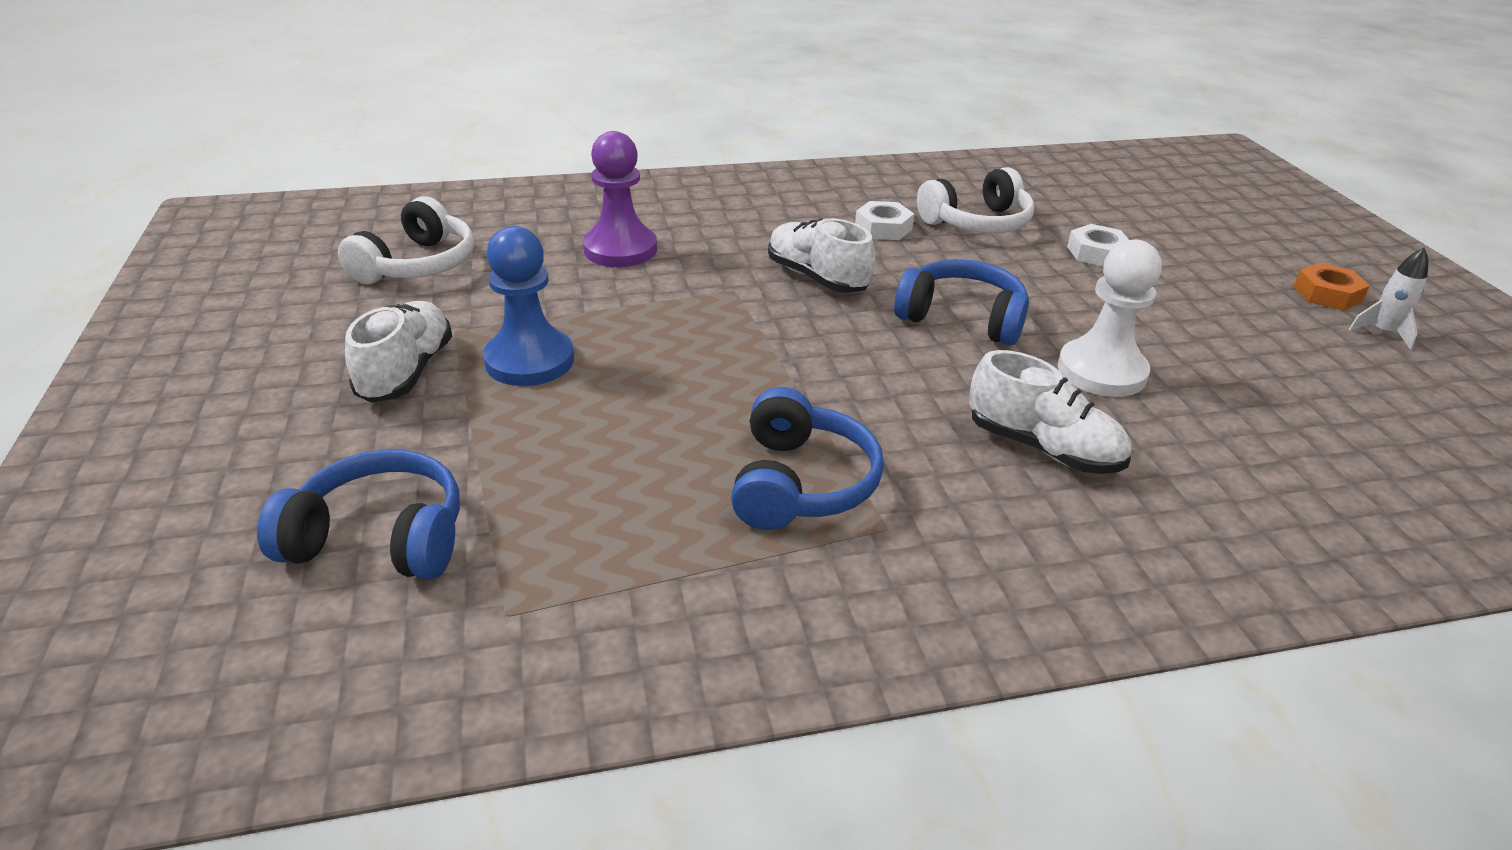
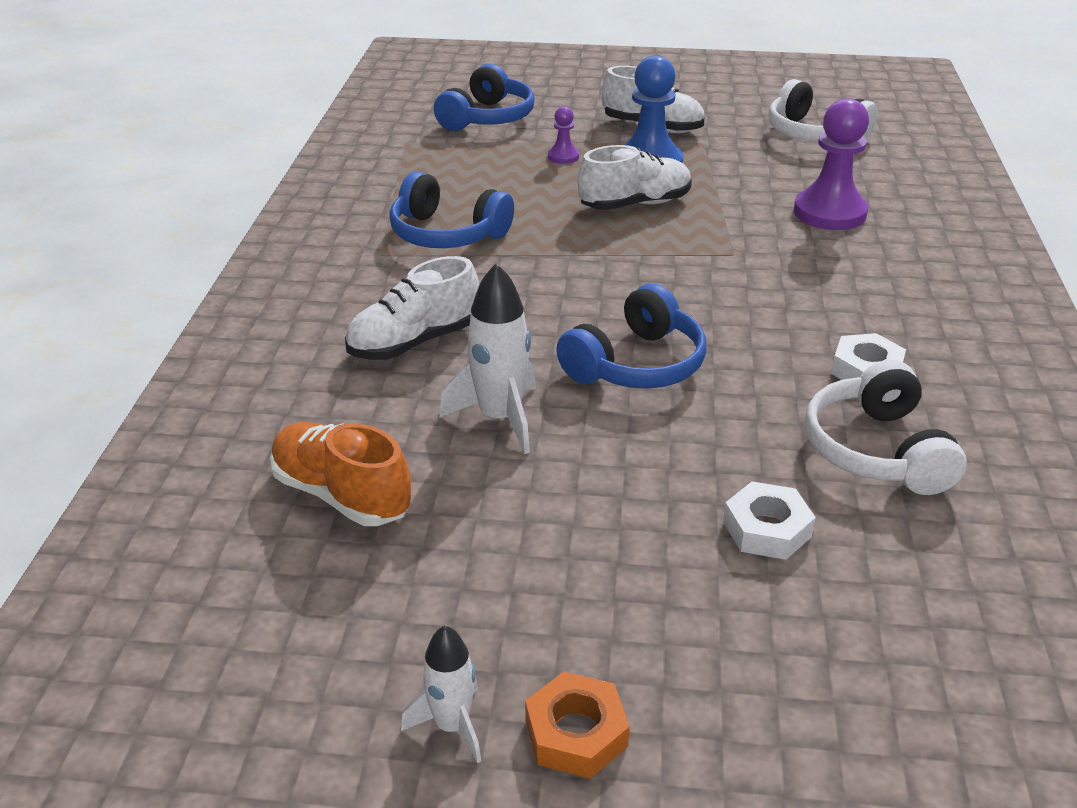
camera: 110 degrees right, 0 degrees up
white shoe [768,218,875,293] -> white shoe moved to [578,145,692,210]
white pawn [1058,239,1162,397] -> white rocket [439,263,536,454]
none -> orange shoe [270,422,412,526]
none -> purple pawn [548,106,579,164]

